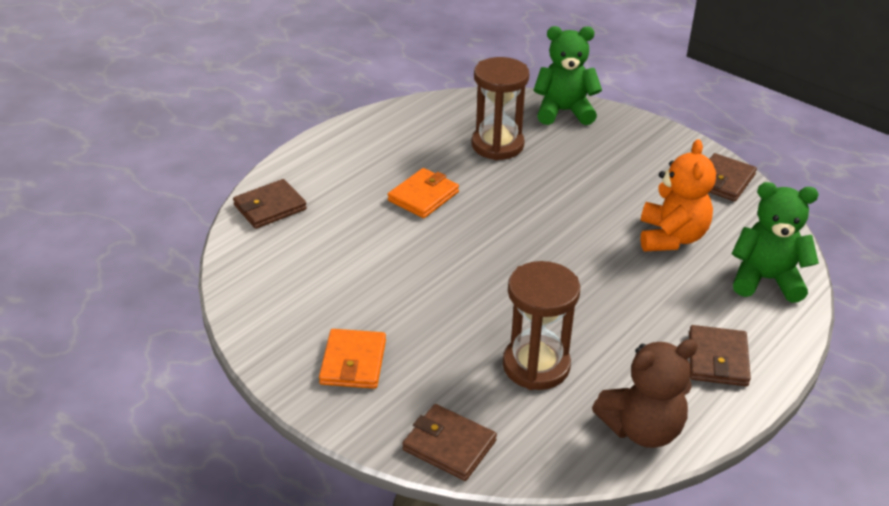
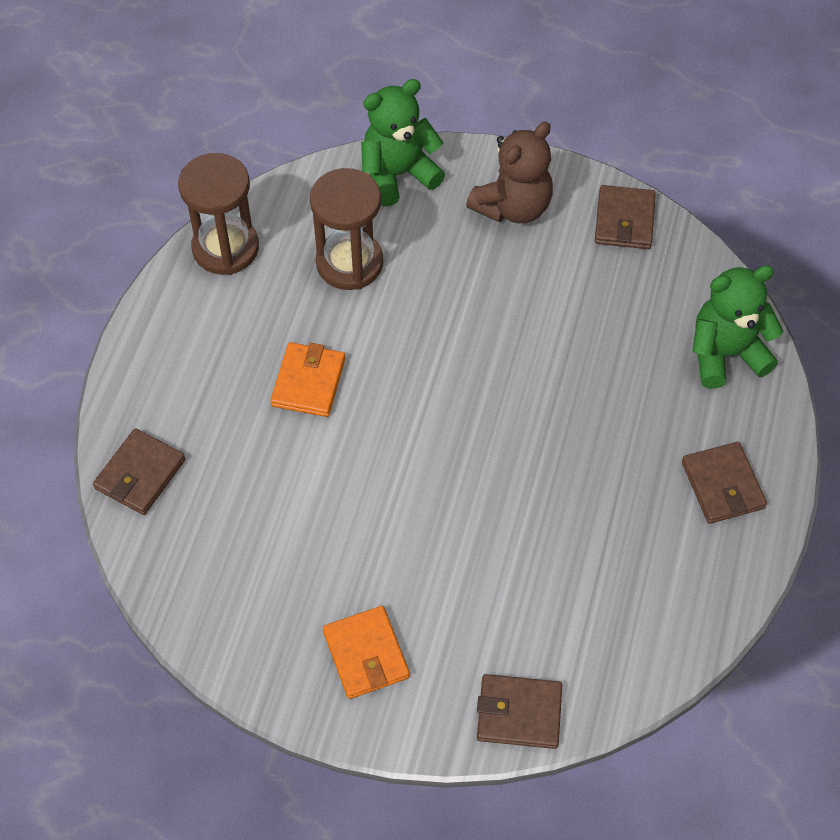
camera: 25 degrees left, 20 degrees up
brown hourglass [503,261,580,390] -> brown hourglass moved to [178,153,259,275]
brown teddy bear [592,339,698,448] -> brown teddy bear moved to [466,122,553,223]
orange teddy bear [640,139,716,251] -> none

